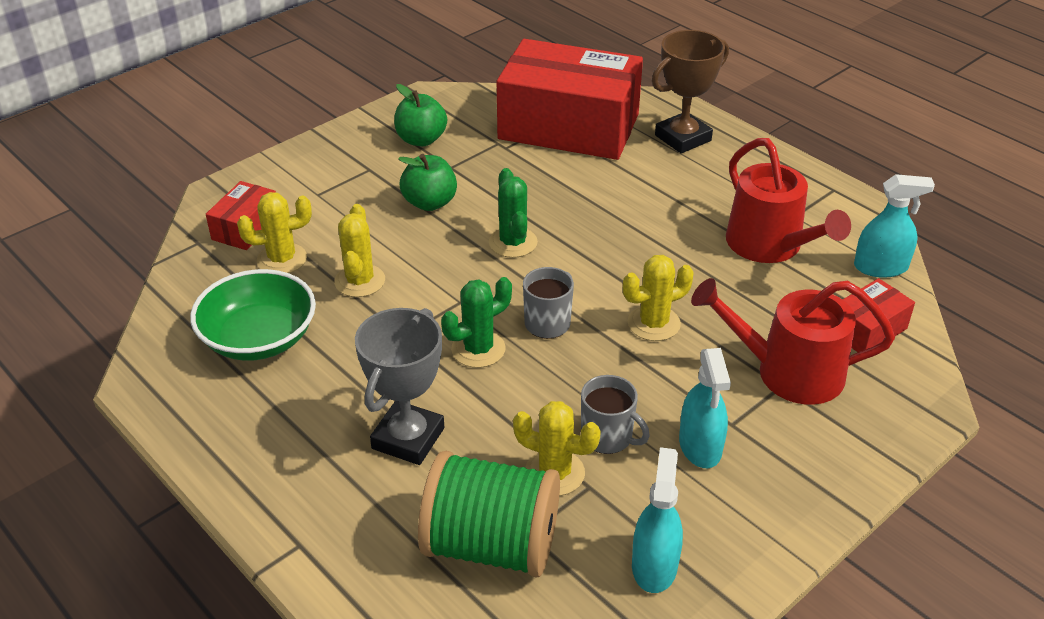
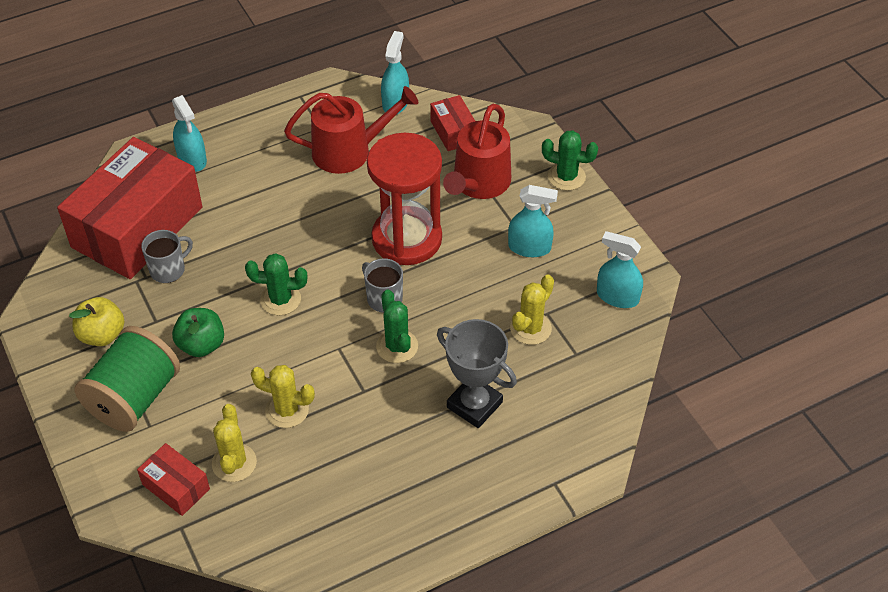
camera: 75 degrees left, 10 degrees up
green bowl [190,269,316,361] -> none
green apple [394,84,447,146] -> yellow apple [69,297,125,346]
green spool [418,451,560,578] -> green spool moved to [75,326,180,432]
grey mug [581,375,650,454] -> grey mug moved to [141,230,193,283]
yellow cactus [623,255,694,341] -> red hourglass [367,133,442,265]
brown trophy [652,30,729,154] -> turquoise spray bottle [172,95,207,172]
none -> green cactus [542,130,598,191]

